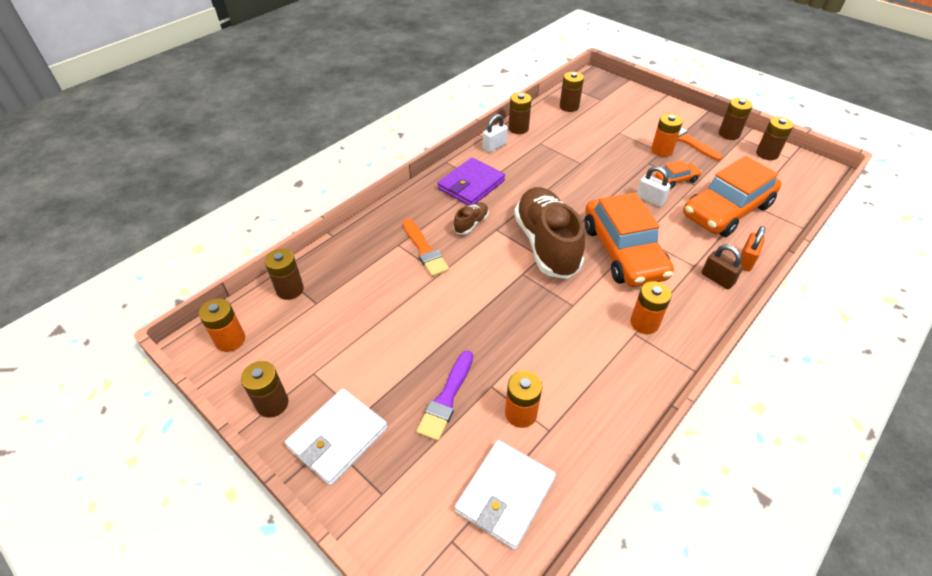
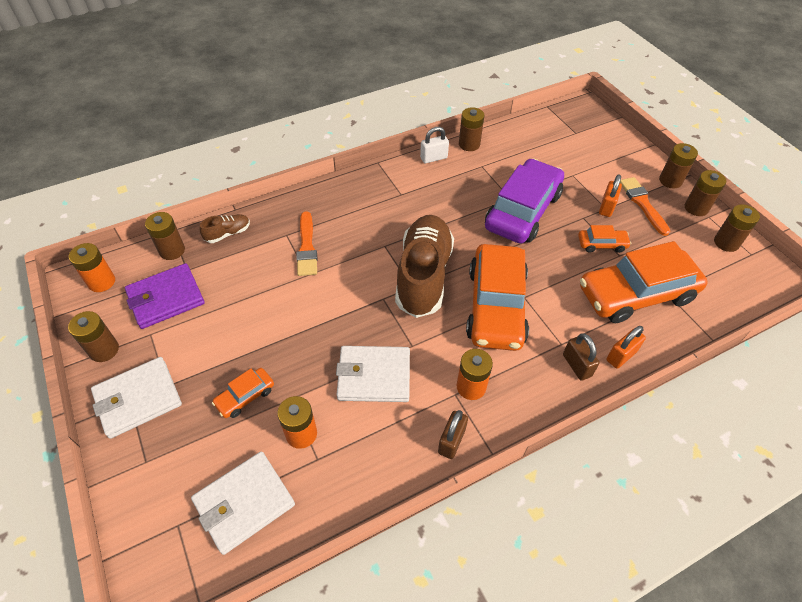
camera: 20 degrees right, 5 degrees up
purple brush [416,350,473,441] -> orange car [212,368,274,418]
purple wallet [438,158,505,206] -> purple wallet moved to [125,263,205,329]
brown shoe [454,202,489,235] -> brown shoe moved to [199,214,250,243]
brown battery [560,72,584,112] -> brown battery moved to [659,143,698,189]
white padlock [637,166,671,207] -> none
orange battery [651,114,683,157] -> orange padlock [599,174,622,217]
none -> white wallet [336,346,410,402]
none -> brown padlock [438,410,468,459]
none -> purple car [485,158,564,244]

